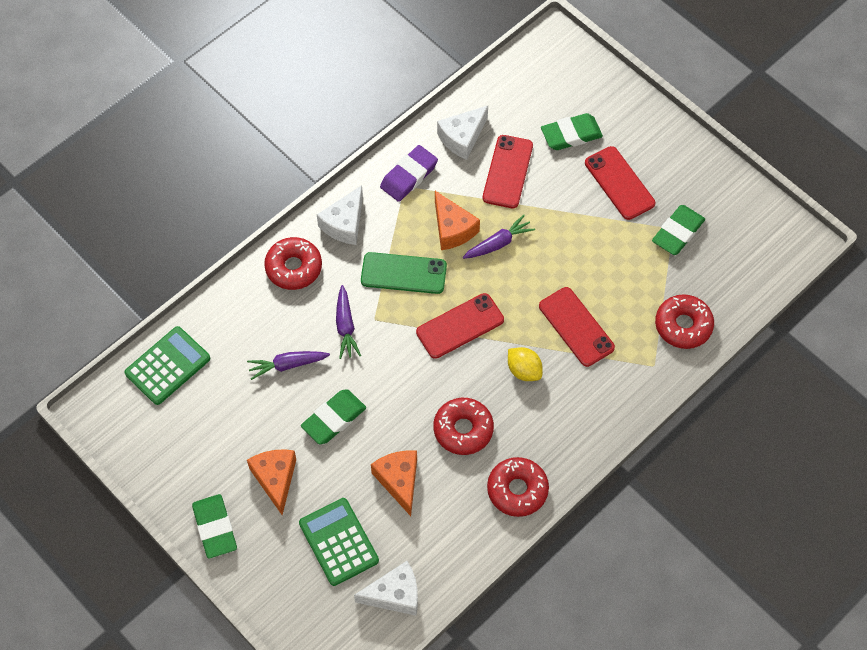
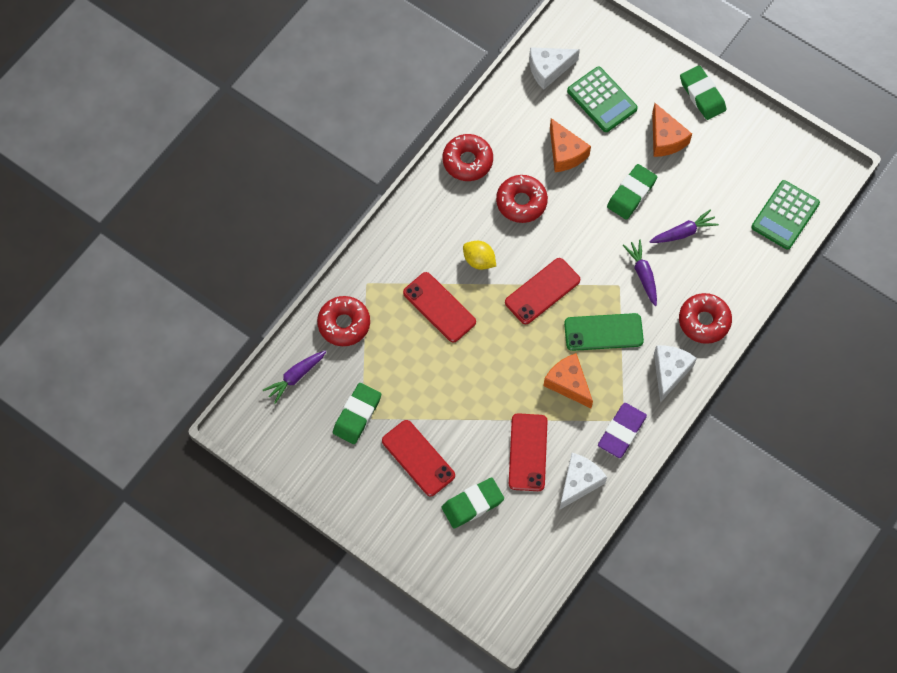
camera: 170 degrees right, 5 degrees up
purple carrot [463,215,535,259] -> purple carrot moved to [263,350,327,404]

